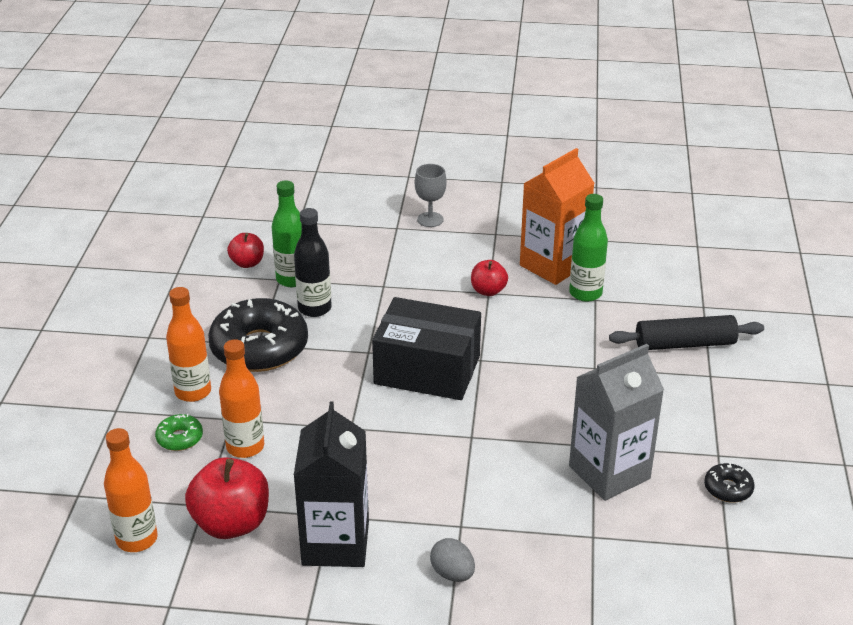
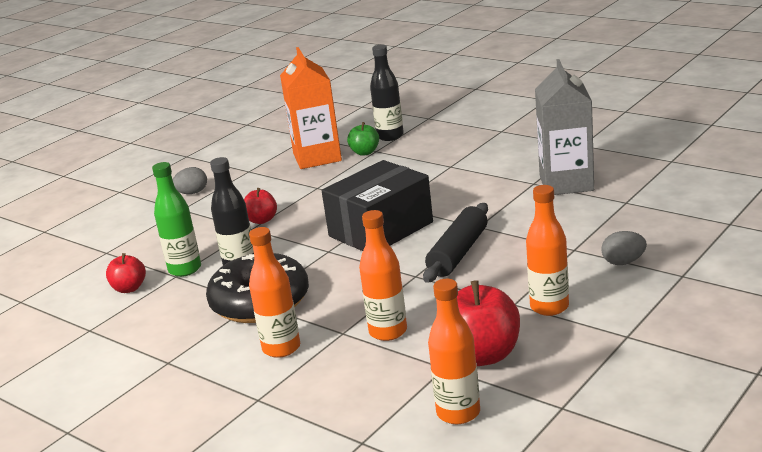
camera: 55 degrees left, 10 degrees down
green donut [155,414,203,451] -> none
black carton [294,402,369,567] -> orange bottle [526,185,569,316]
grey goblet [415,164,447,227] -> grey egg [173,167,207,194]
red apple [471,260,508,296] -> red apple moved to [244,188,277,224]
green bottle [569,194,608,302] -> green apple [347,122,379,156]
black rolling pin [609,315,764,350] -> black rolling pin moved to [423,203,488,283]
black donut [704,463,755,502] -> none
none -> black bottle [370,45,404,141]

